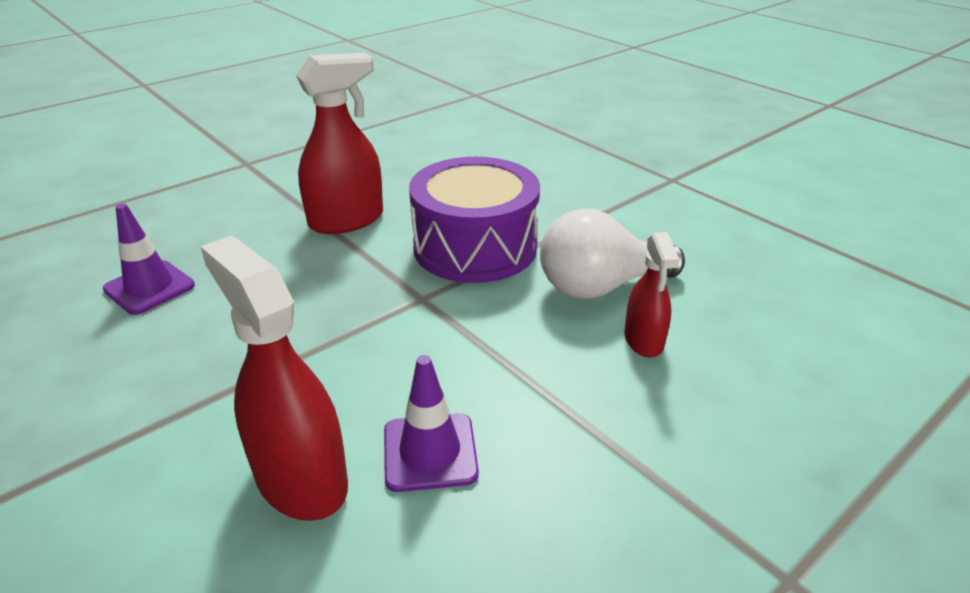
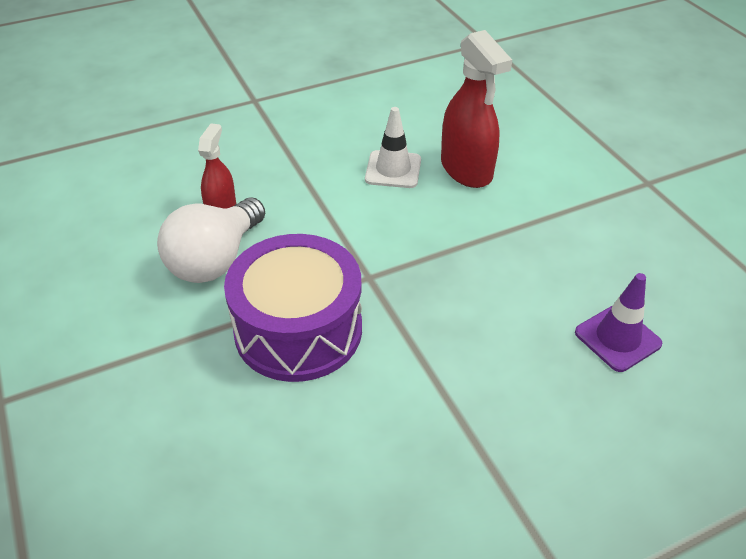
camera: 165 degrees left, 10 degrees up
red spray bottle [296,53,383,234] -> none
purple traffic cone [384,355,479,492] -> white traffic cone [365,107,421,188]
white light bulb [540,208,685,299] -> white light bulb turned 120 degrees clockwise [157,197,265,283]

